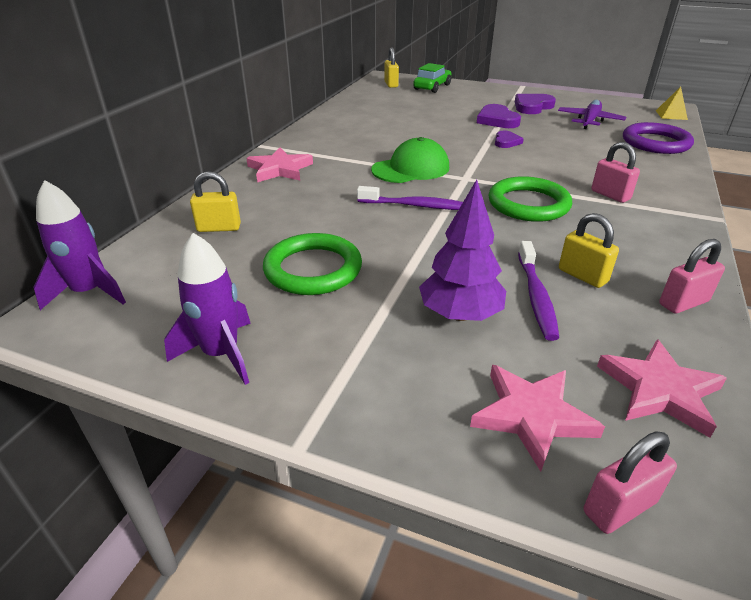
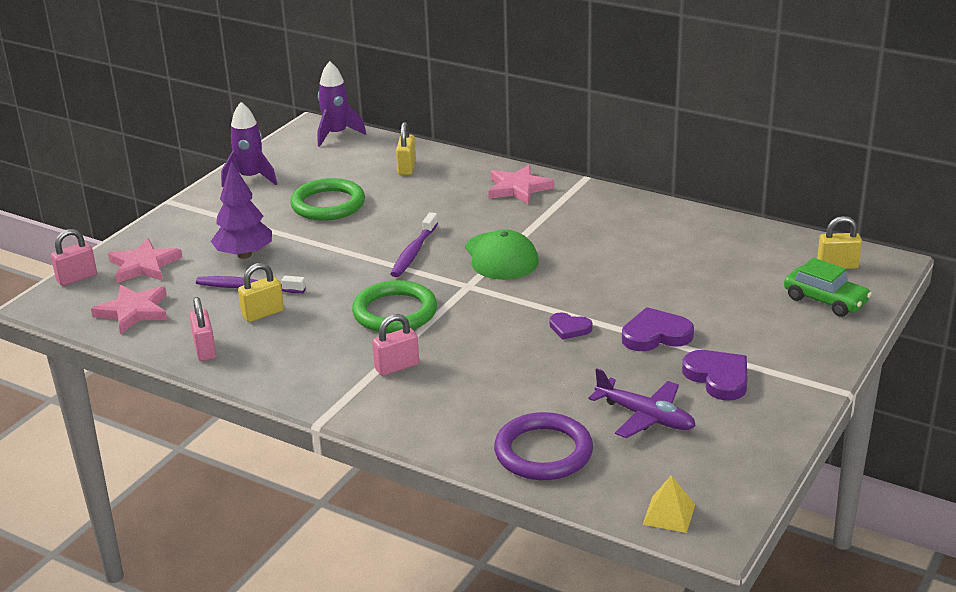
camera: 100 degrees right, 5 degrees down
pink padlock [584,431,677,534] -> pink padlock turned 75 degrees clockwise [51,229,97,286]

